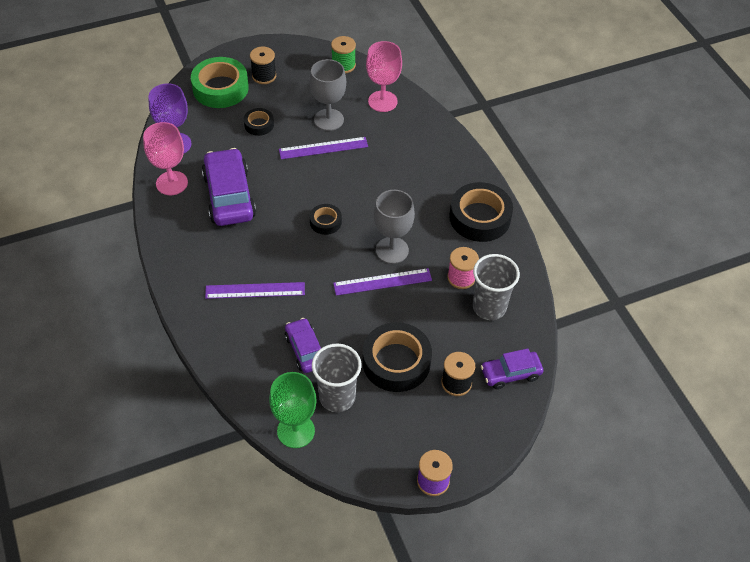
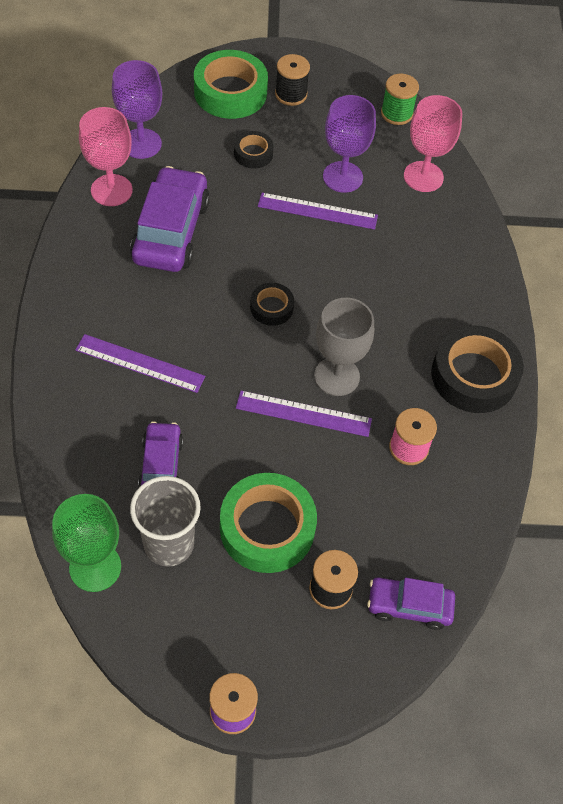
camera: 20 degrees right, 5 degrees up
grey goblet [310,59,346,131] -> purple goblet [323,95,376,193]
black tape [363,322,432,392] -> green tape [220,473,317,573]
grey cup [473,254,520,320] -> none

